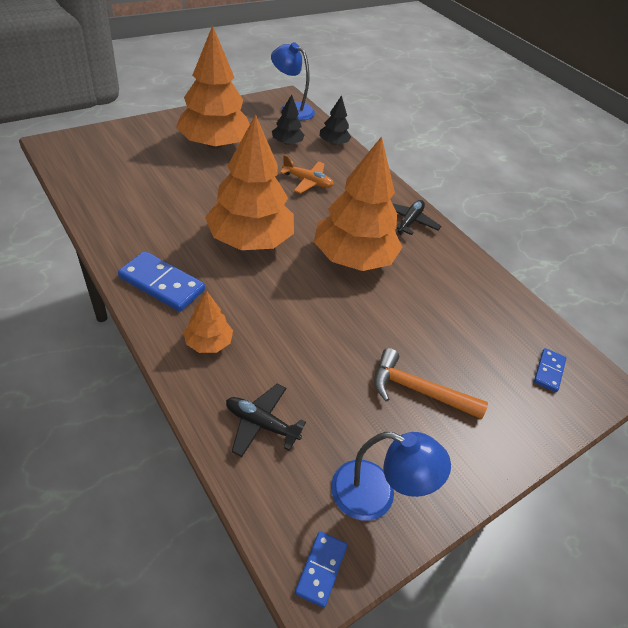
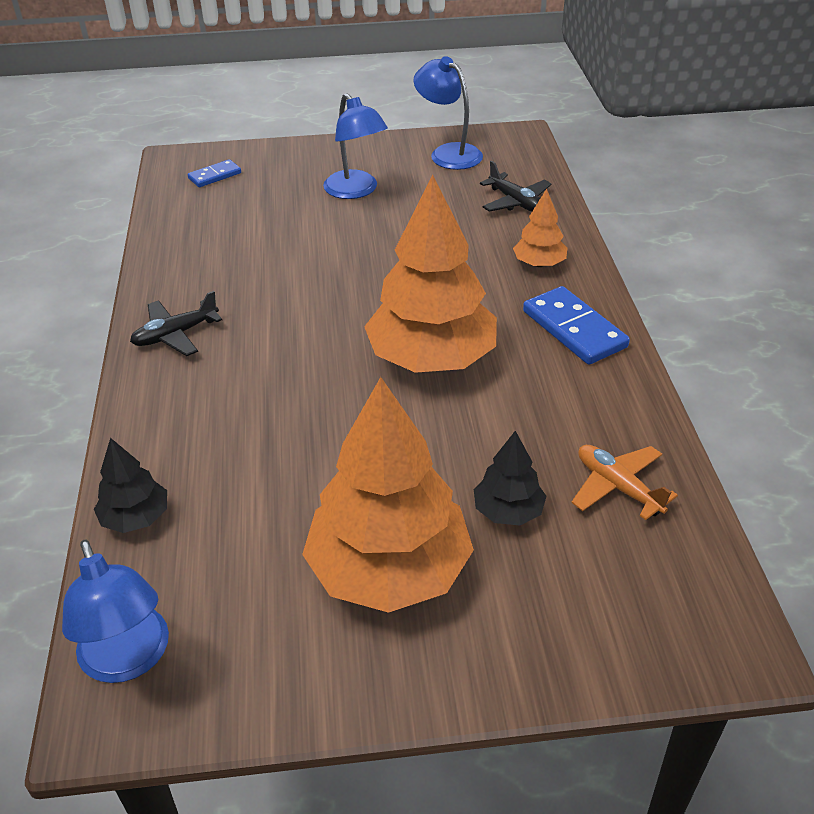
camera: 145 degrees left, 5 degrees down
black tree [272,95,305,145] -> black tree moved to [474,431,547,526]
orange plane [280,155,334,194] -> orange plane moved to [572,445,678,520]
blue domino [295,531,347,608] -> none
orange tree [314,136,402,271] -> none
orange hammer [374,348,488,419] -> blue lamp [323,93,388,199]

